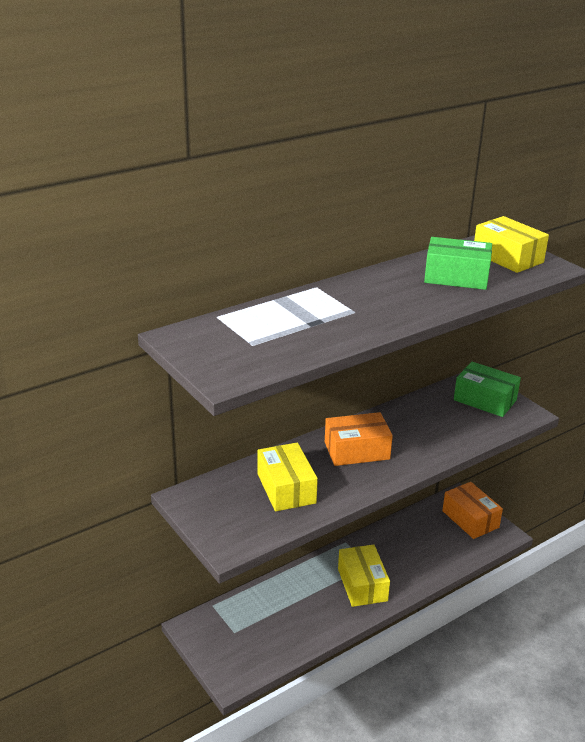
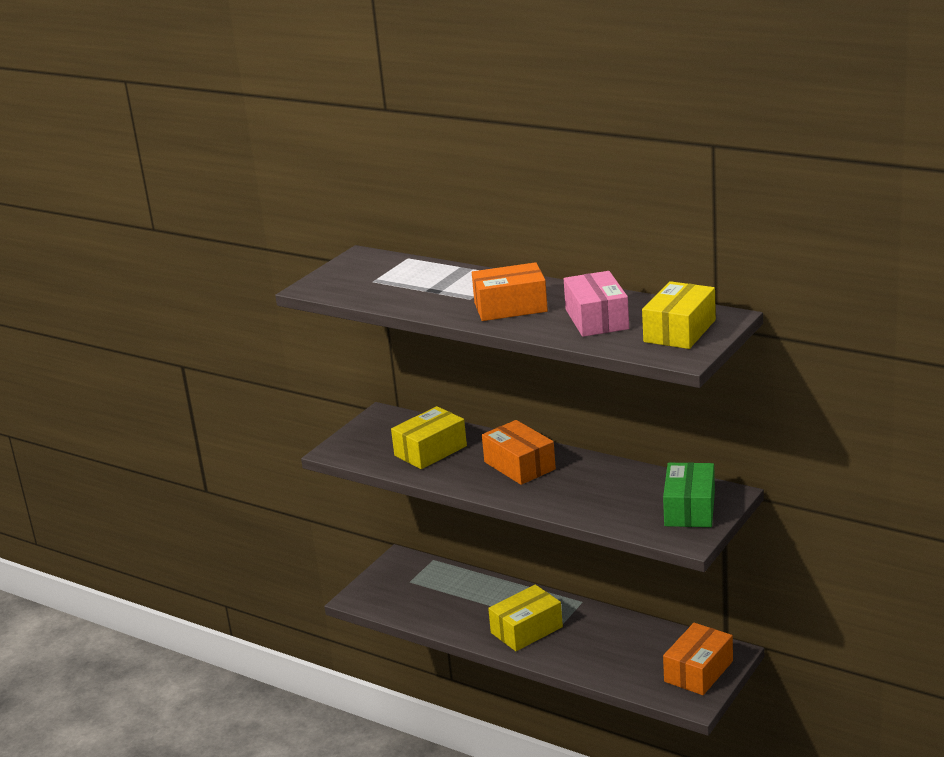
camera: 70 degrees right, 5 degrees down
green box [424,237,492,290] -> pink box [564,271,629,337]
none -> orange box [472,262,548,321]

